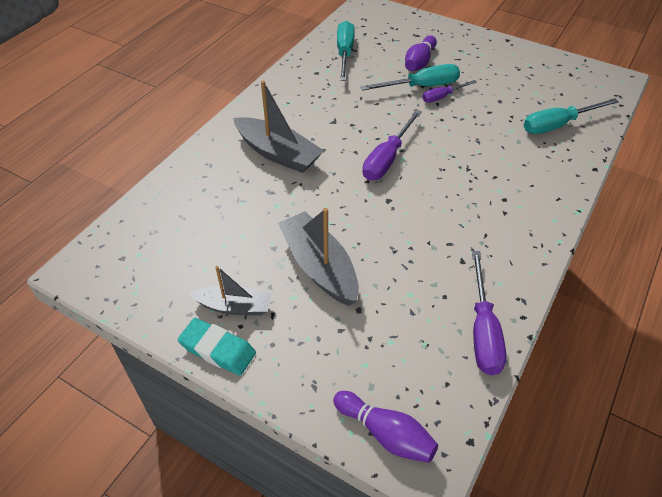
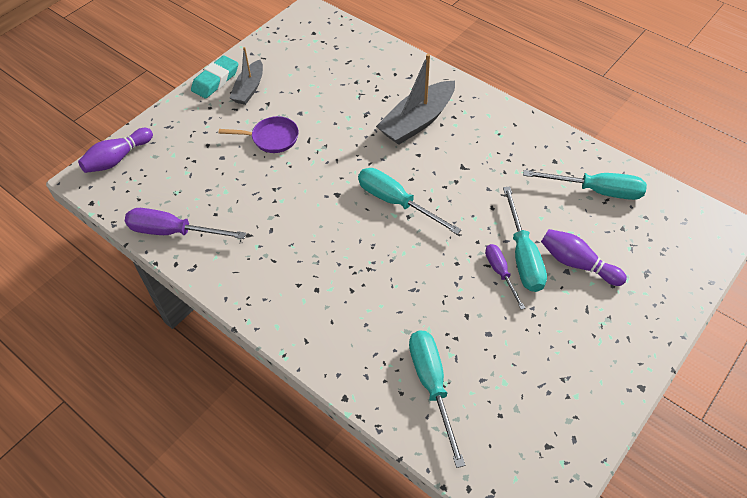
camera: 100 degrees right, 5 degrees up
grey boat [278,208,359,306] -> purple pan [219,116,299,153]
purple screwdriver [363,110,422,180] -> turquoise screwdriver [358,168,461,235]

